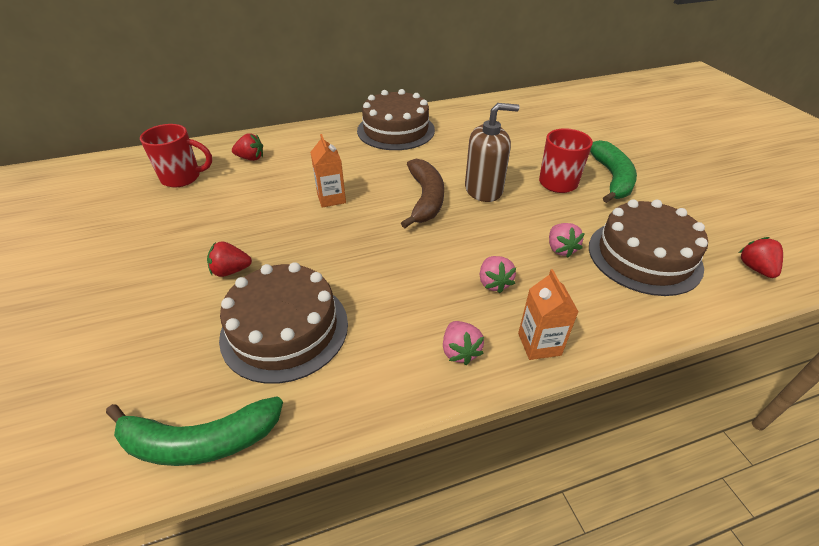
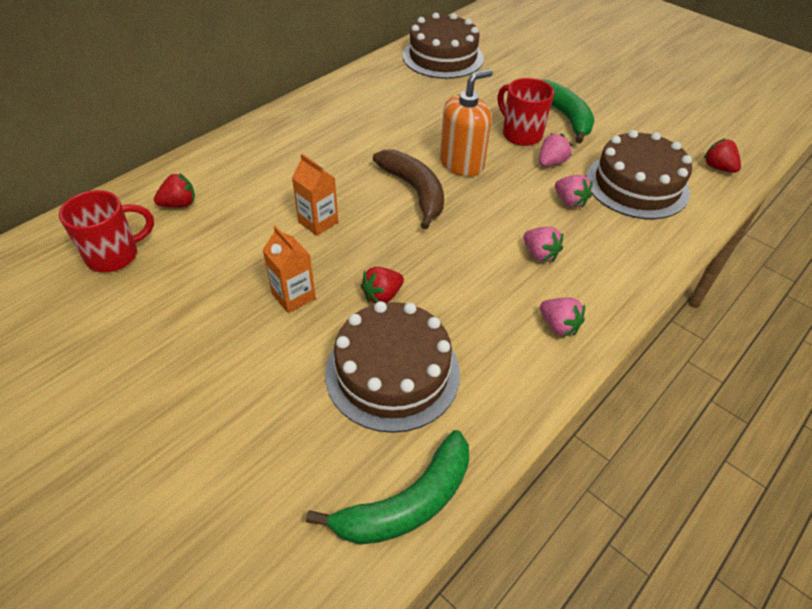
camera: 30 degrees left, 5 degrees up
red strawberry [207,241,252,277] -> red strawberry moved to [361,267,404,304]
brown cake [357,89,435,150] -> brown cake moved to [403,12,484,79]
brown soap dispenser [465,103,519,202] -> orange soap dispenser [440,69,493,177]
orange carton [518,269,579,360] -> orange carton moved to [263,225,316,313]
none -> pink strawberry [539,133,572,166]

